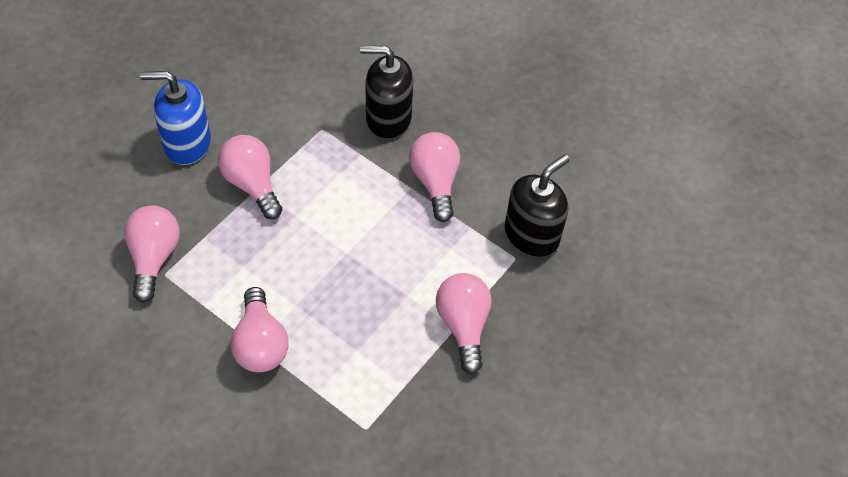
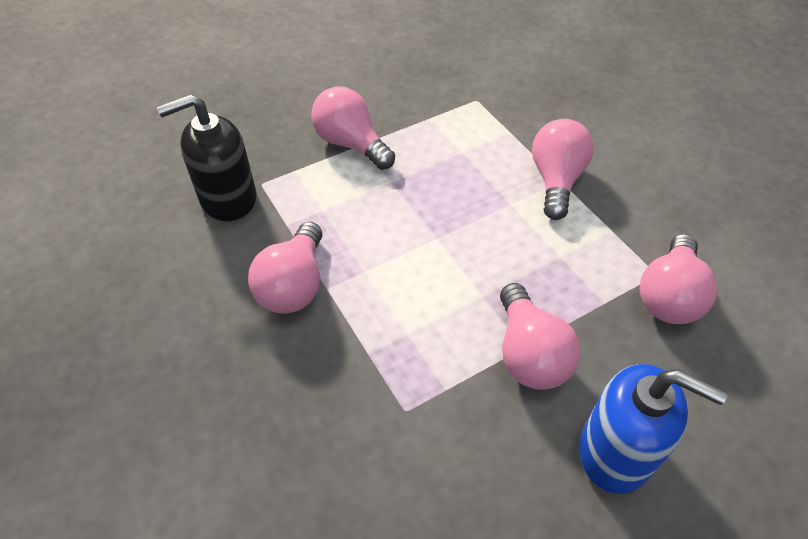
camera: 155 degrees left, 5 degrees down
black soap dispenser [360,46,413,139] -> none
pink light bulb [436,273,492,374] -> pink light bulb turned 120 degrees clockwise [311,87,395,170]

